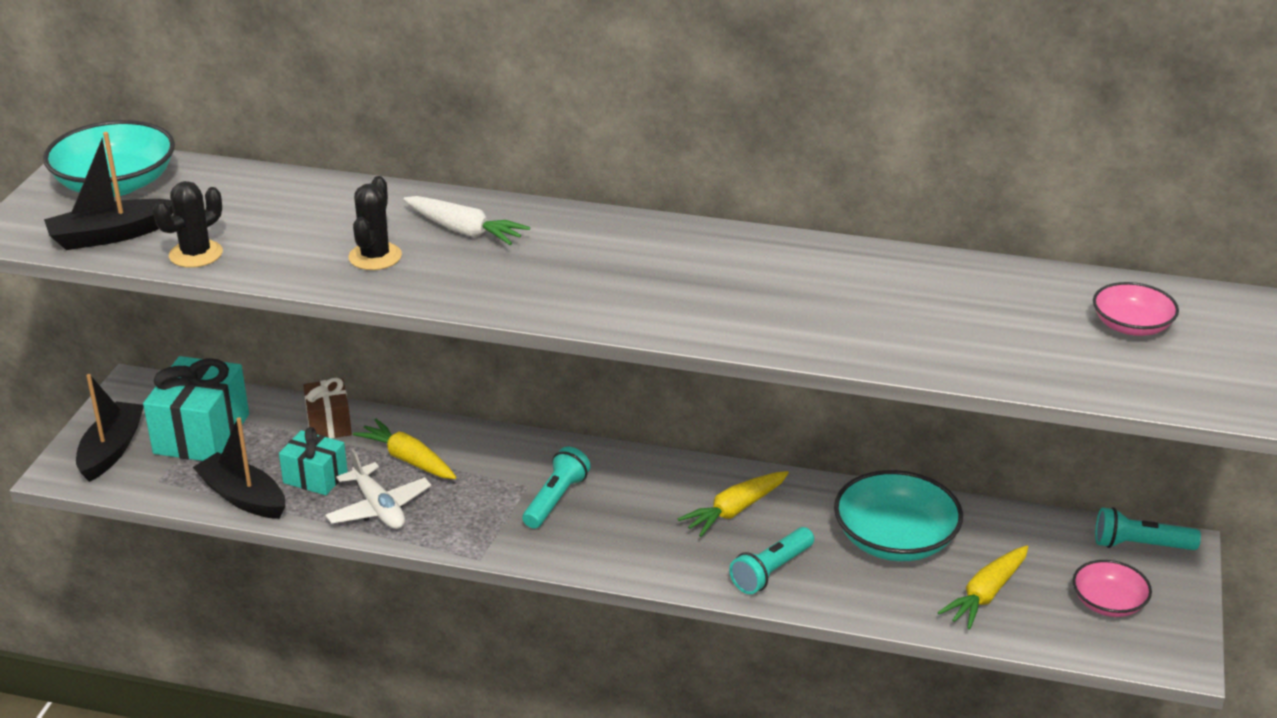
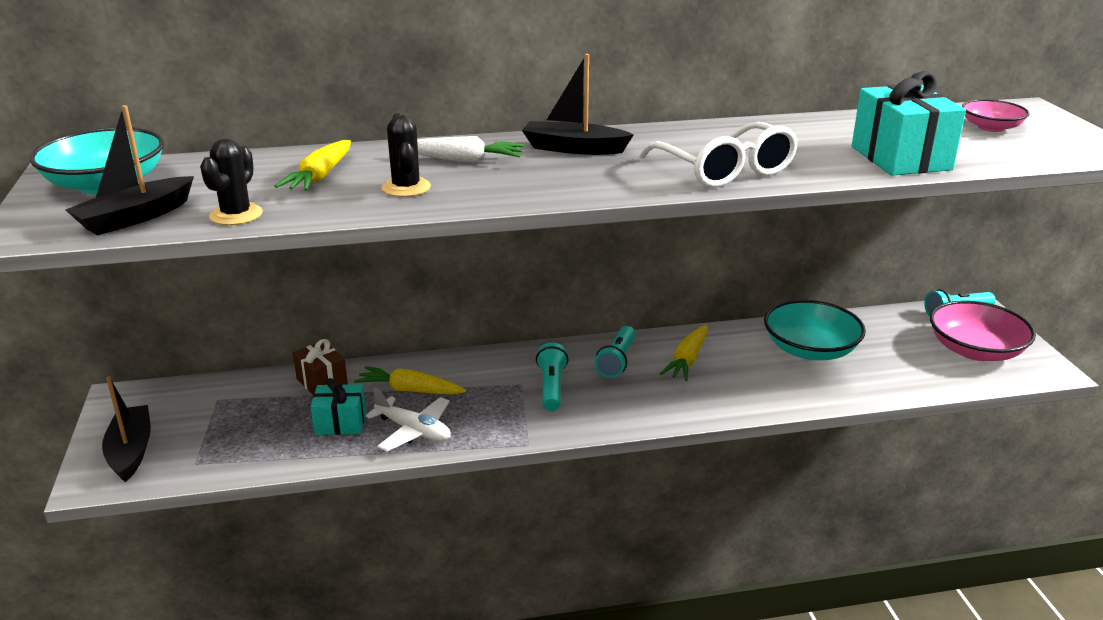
camera: 25 degrees left, 5 degrees down
turquoise gift [143,356,249,461] -> turquoise gift moved to [852,71,966,176]
black boat [193,417,285,519] -> black boat moved to [522,54,634,155]
turquoise flashlight [729,527,814,594] -> turquoise flashlight moved to [595,326,635,378]
yellow carrot [938,545,1028,630] -> yellow carrot moved to [275,140,351,191]
pink bowl [1073,560,1152,617] -> pink bowl [930,300,1036,361], size x1.72
none -> white glasses [639,122,798,188]

